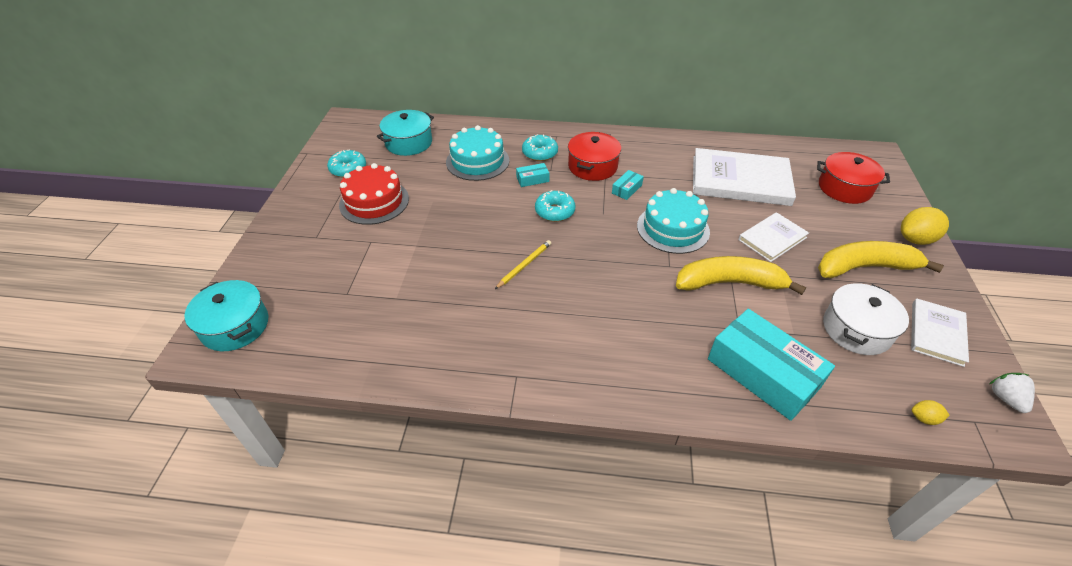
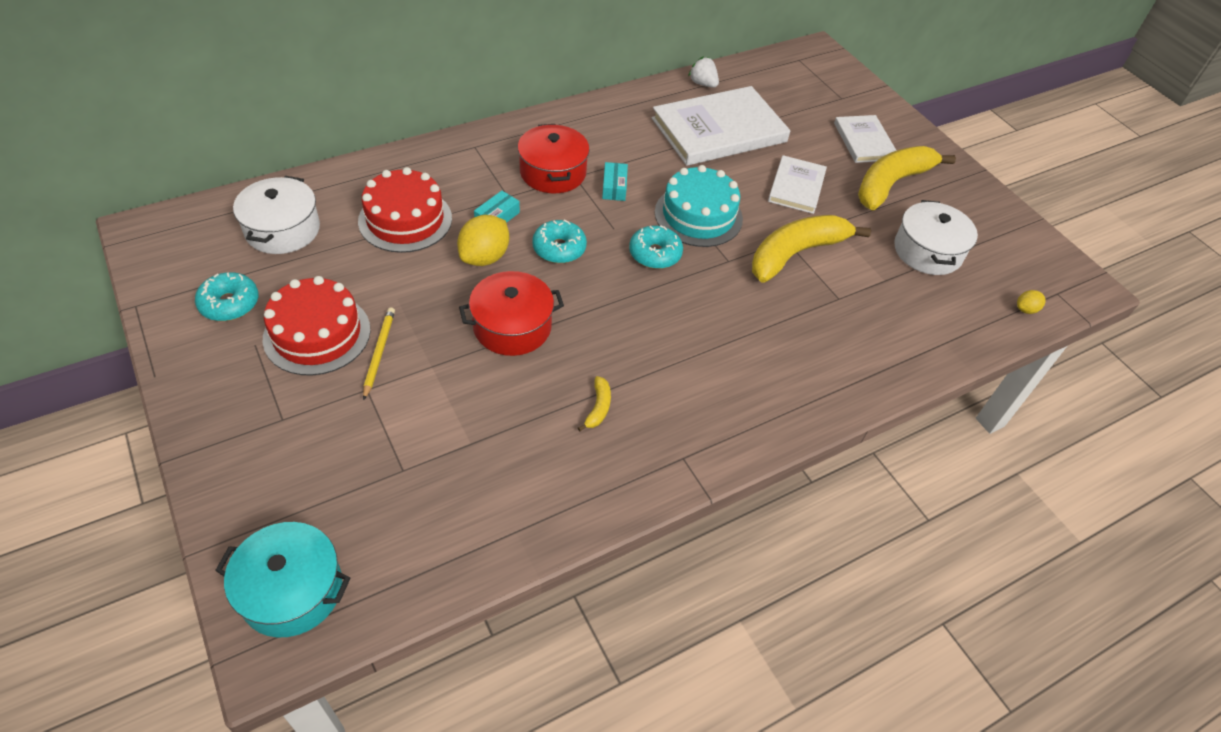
camera: 40 degrees left, 5 degrees up
turquoise pot [377,110,434,156] -> white pot [233,176,320,254]
turquoise cake [446,125,509,181] -> red cake [358,167,452,253]
yellow pencil [495,240,551,289] -> yellow pencil moved to [363,307,395,400]
turquoise donut [522,134,558,161] -> turquoise donut moved to [629,225,683,269]
turquoise box [708,309,835,421] -> none
red pot [817,152,890,204] -> red pot moved to [459,271,564,356]
yellow lemon [901,207,949,245] -> yellow lemon moved to [457,215,509,266]
white book [911,298,969,367] -> white book moved to [834,115,896,163]
white strawberry [989,373,1035,413] -> white strawberry moved to [688,56,719,88]
none -> yellow banana [578,376,611,431]

